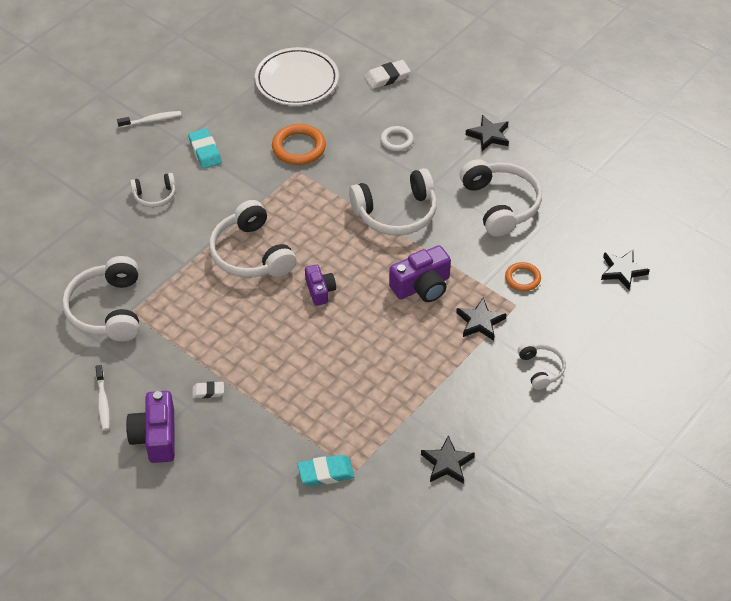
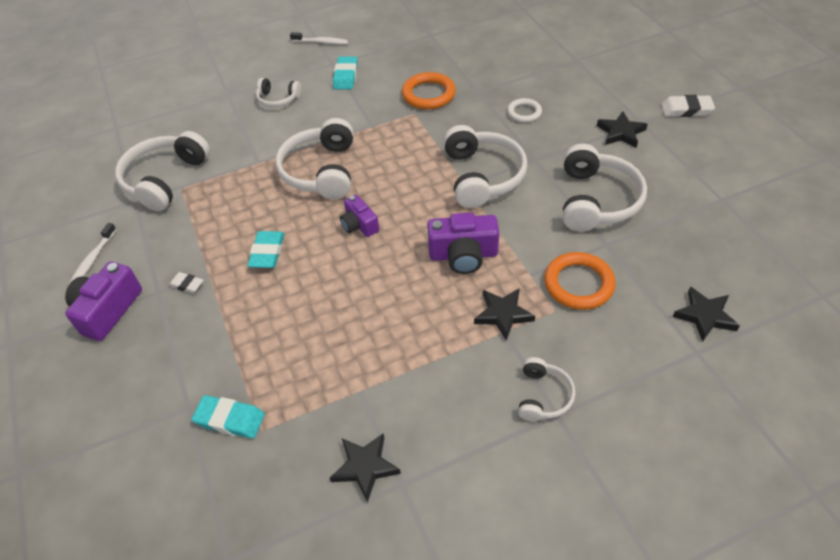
camera: 30 degrees right, 0 degrees up
white plate [255,47,339,106] -> none
purple camera [305,265,336,306] -> purple camera turned 135 degrees clockwise [340,195,379,237]
white headphones [349,168,437,236] -> white headphones turned 105 degrees counterclockwise [444,125,528,208]
white eraser [365,60,411,89] -> white eraser moved to [661,95,715,117]
orange ring [505,262,541,291] -> orange ring [544,252,616,310], size x1.62
none -> turquoise eraser [247,231,284,268]

